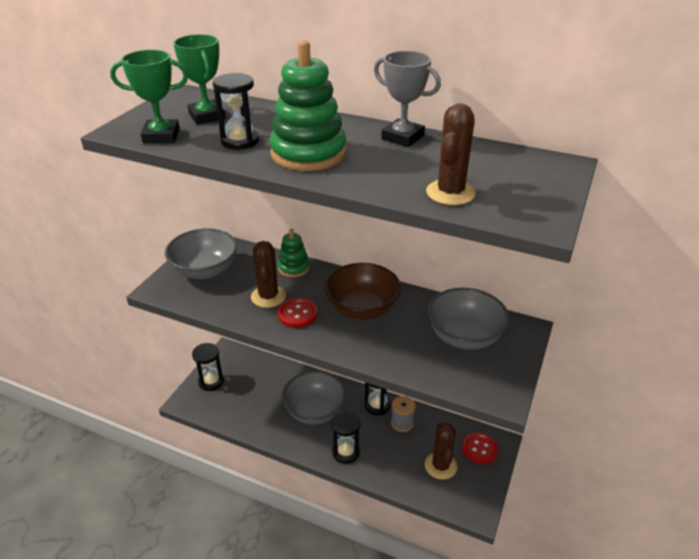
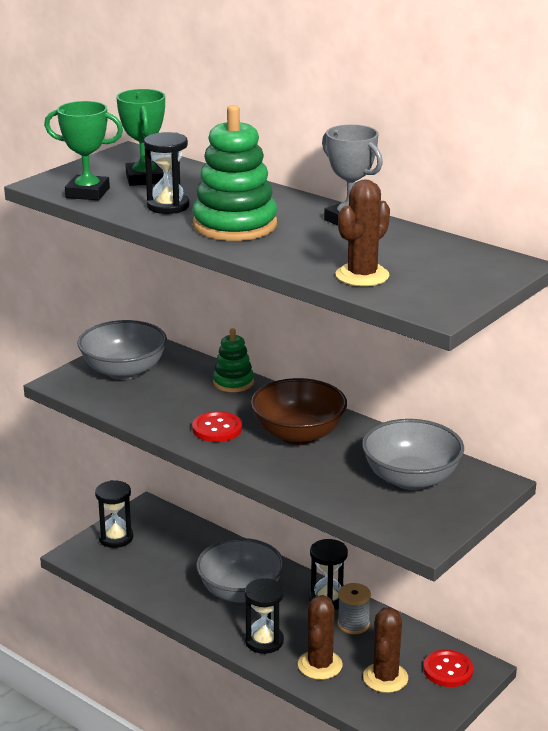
camera: 15 degrees right, 10 degrees down
brown cactus [251,241,286,308] -> brown cactus moved to [298,595,342,680]

